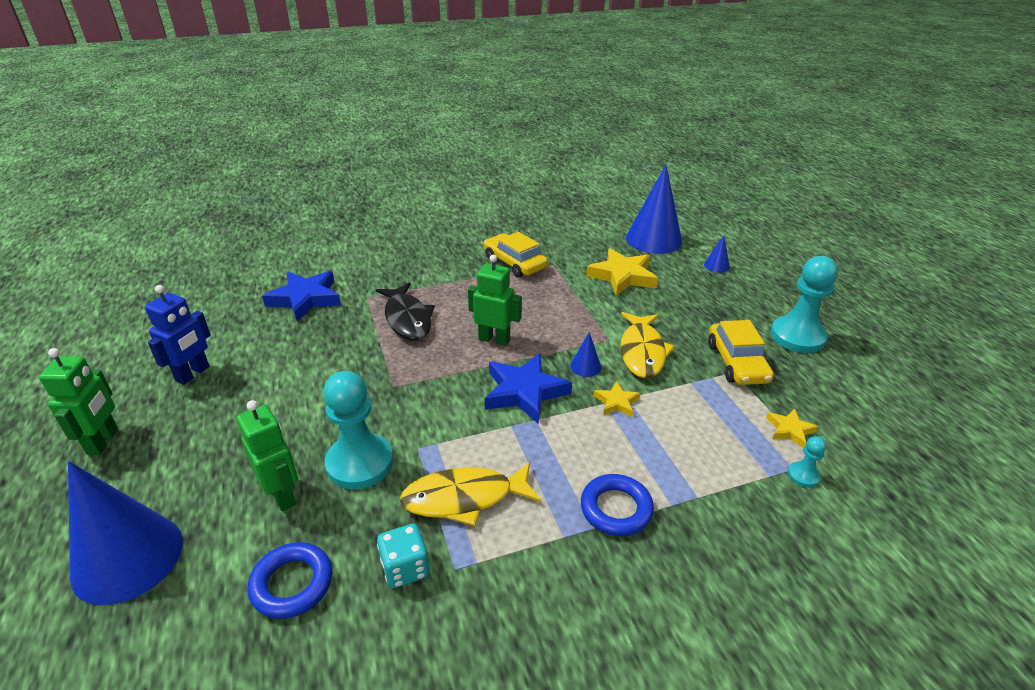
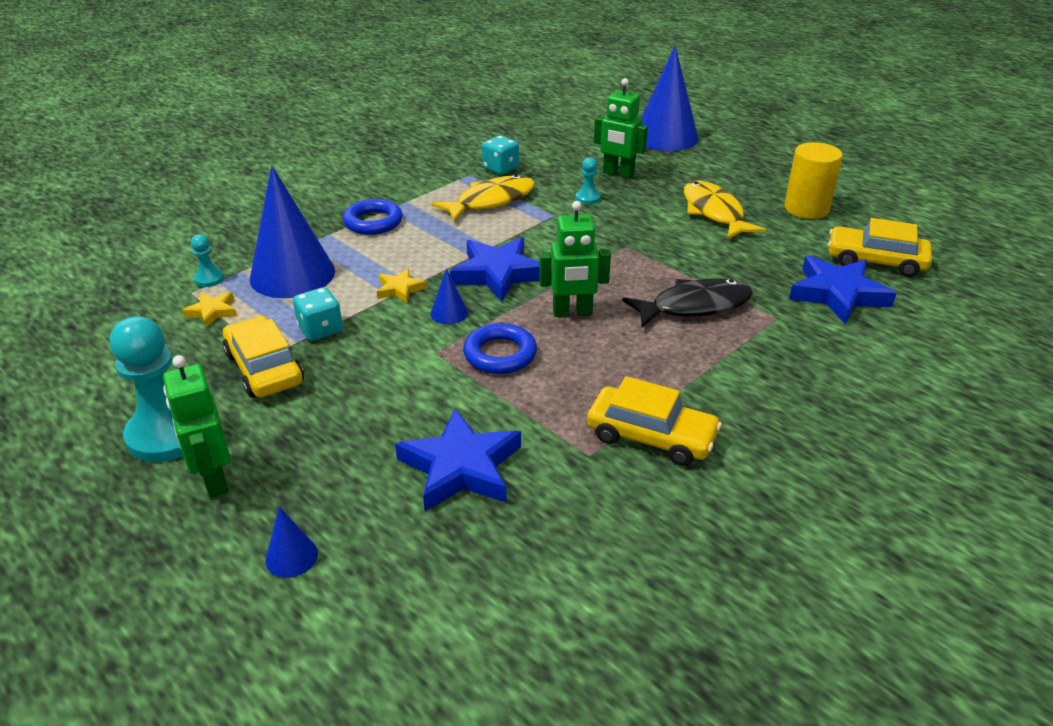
camera: 155 degrees right, 0 degrees up
green robot [39,348,118,455] -> green robot moved to [163,355,231,498]
blue robot [145,285,211,385] -> yellow cylinder [784,142,843,219]
blue ring [248,542,332,619] -> blue ring moved to [463,323,537,374]
turquoise pawn [323,371,393,489] -> turquoise pawn [576,157,601,204], size x0.45
black fish [376,283,435,341] -> black fish turned 120 degrees clockwise [622,278,753,327]
yellow star [586,248,658,296] -> blue star [395,409,521,511]
yellow fish [620,312,675,378] -> yellow fish moved to [684,181,766,239]
blue cone [626,165,682,254] -> blue cone moved to [250,166,335,298]
none -> turquoise dice [293,287,343,341]
none -> yellow car [828,218,932,277]

